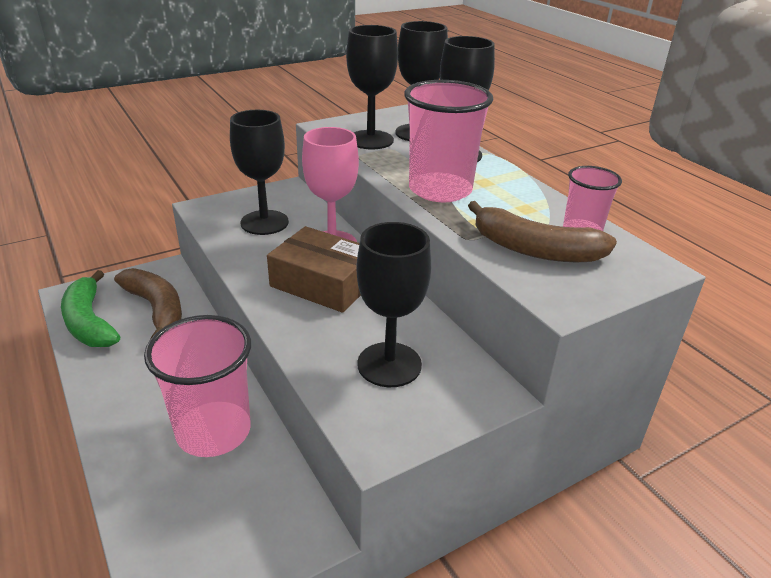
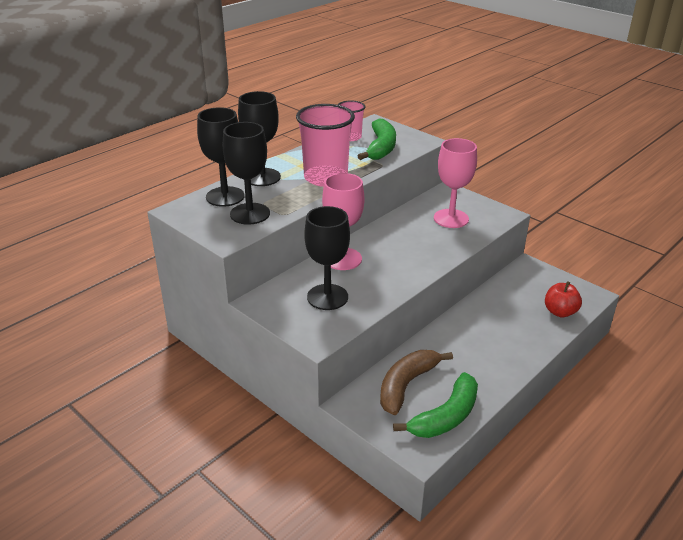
camera: 105 degrees left, 0 degrees up
pink cup [144,315,251,457] -> none
brown box [267,226,361,313] -> none
black goblet [356,222,432,387] -> pink goblet [434,138,477,228]
brown banana [468,201,617,262] -> green banana [358,118,396,160]
none -> red apple [545,281,582,317]

